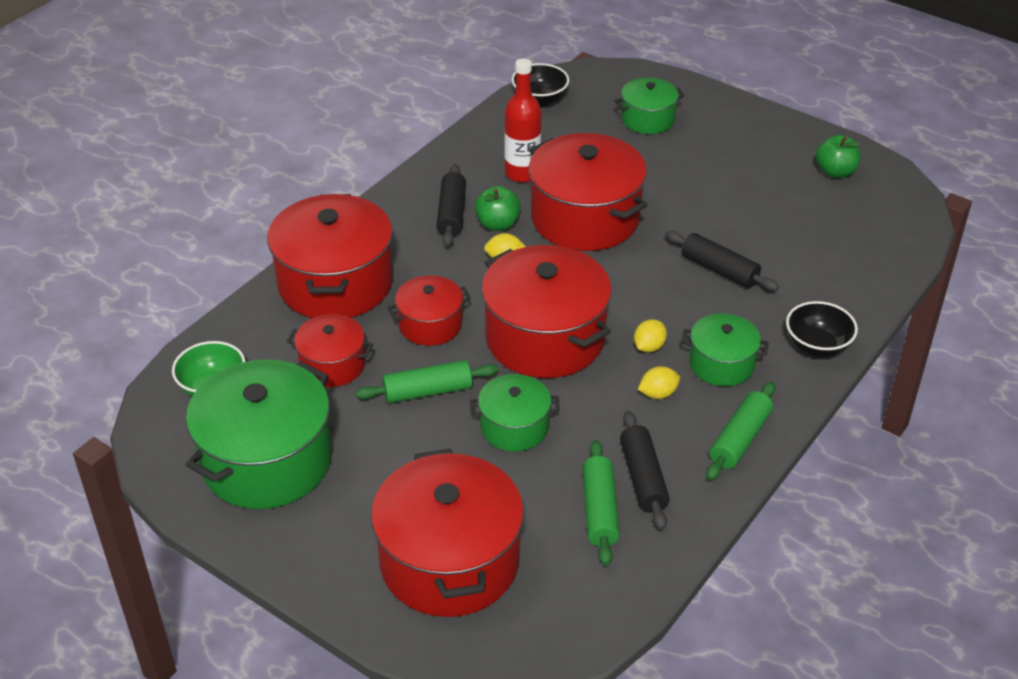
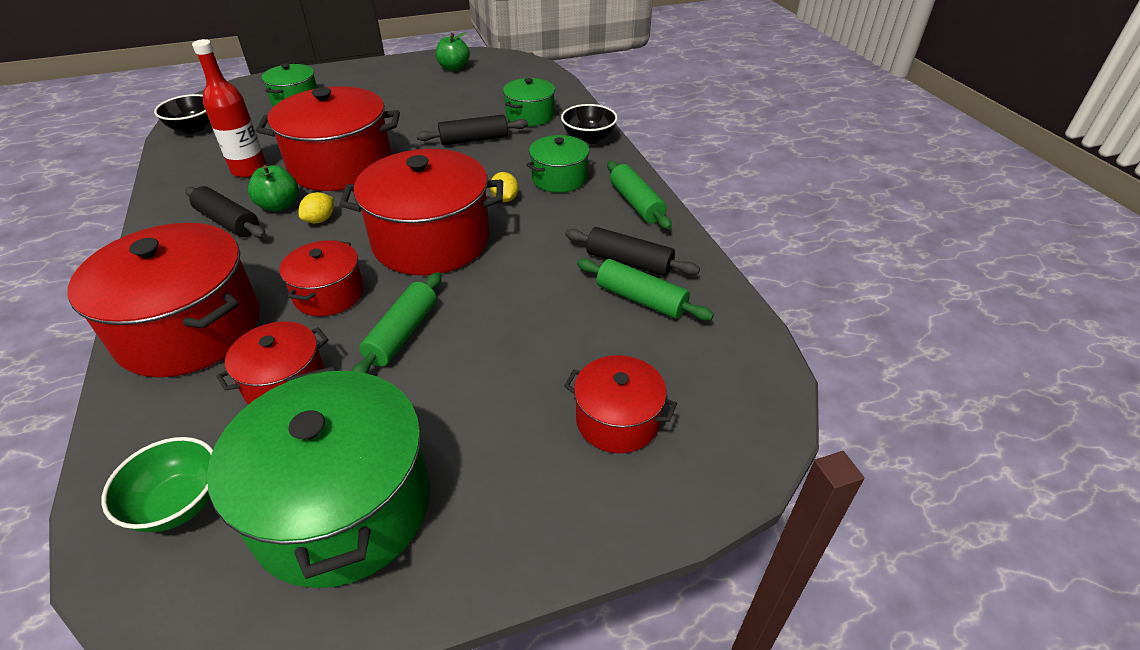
camera: 55 degrees left, 0 degrees up
red pot [371,449,524,617] -> red pot [564,355,677,453], size x0.54
green pot [470,374,560,452] -> green pot moved to [503,78,555,126]
yellow lemon [638,366,680,399] -> none

